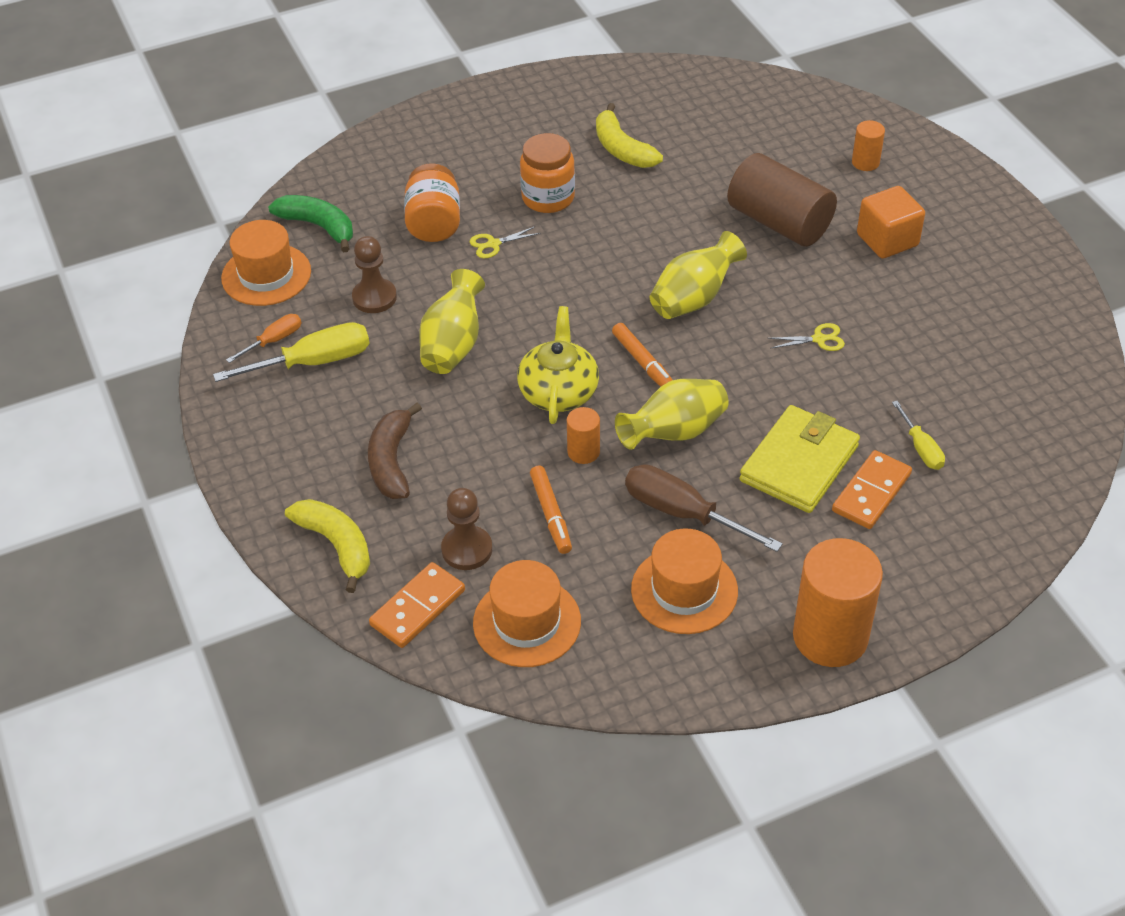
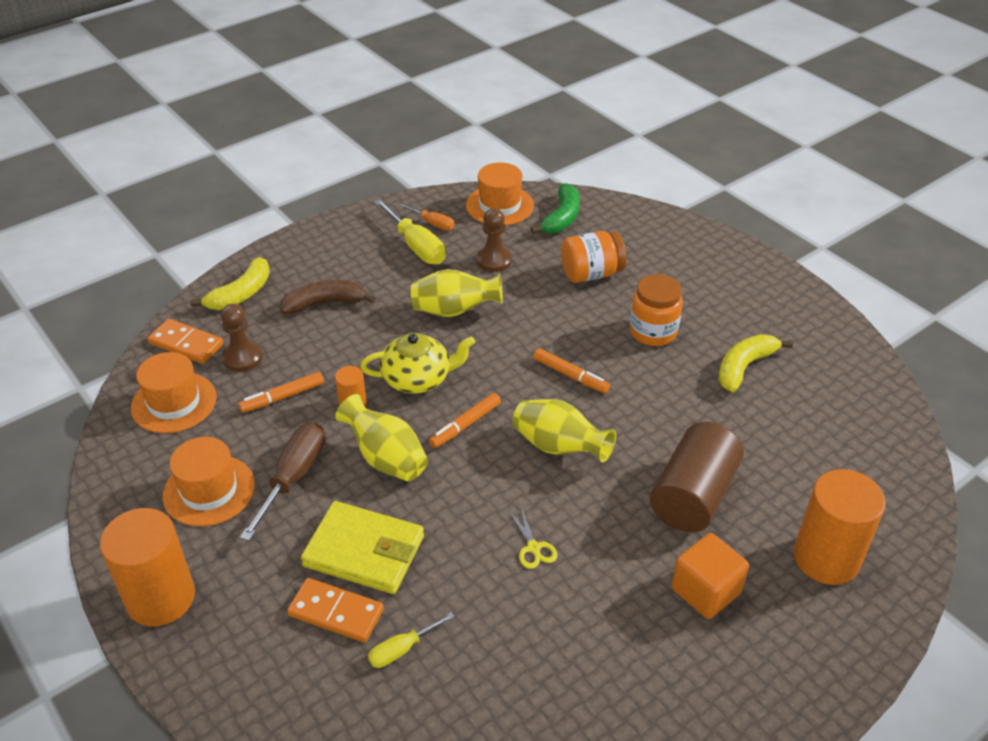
camera: 75 degrees right, 5 degrees down
yellow scissors [470,226,541,258] -> none
orange cylinder [852,120,885,171] -> orange cylinder [794,469,886,585], size x2.09
none -> orange marker [534,348,610,393]

